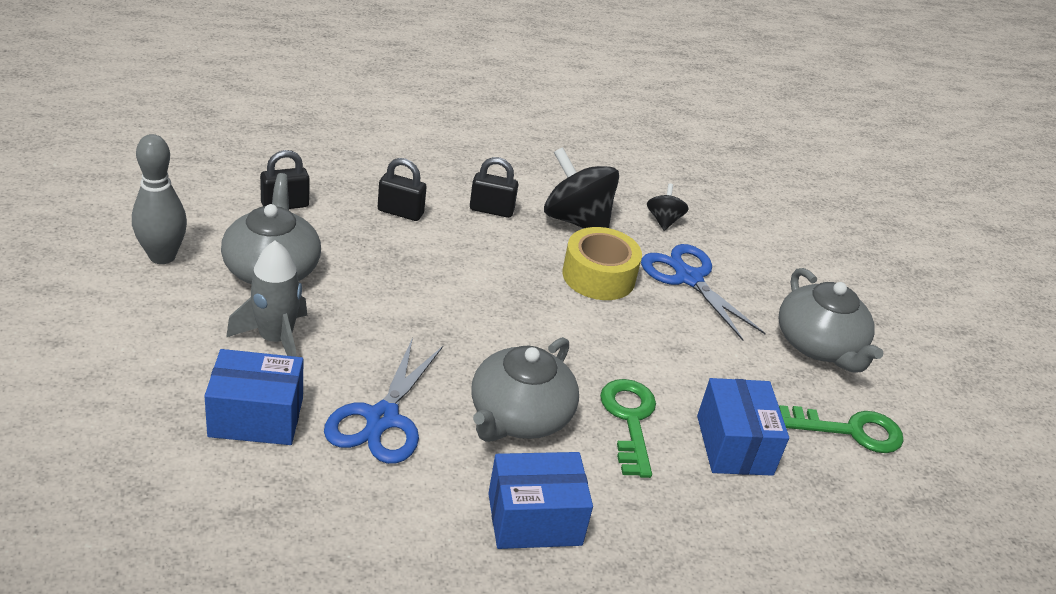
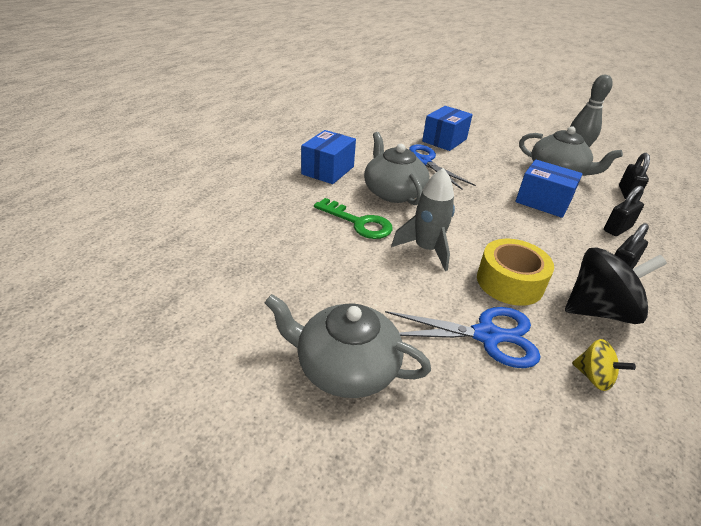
camera: 130 degrees right, 0 degrees up
grey rocket [226,241,307,357] -> grey rocket moved to [391,168,455,271]
black spinning top [647,183,689,231] -> yellow spinning top [572,339,636,391]
blue box [697,378,789,476] -> blue box moved to [516,159,583,218]
green key [779,405,904,453] -> none

